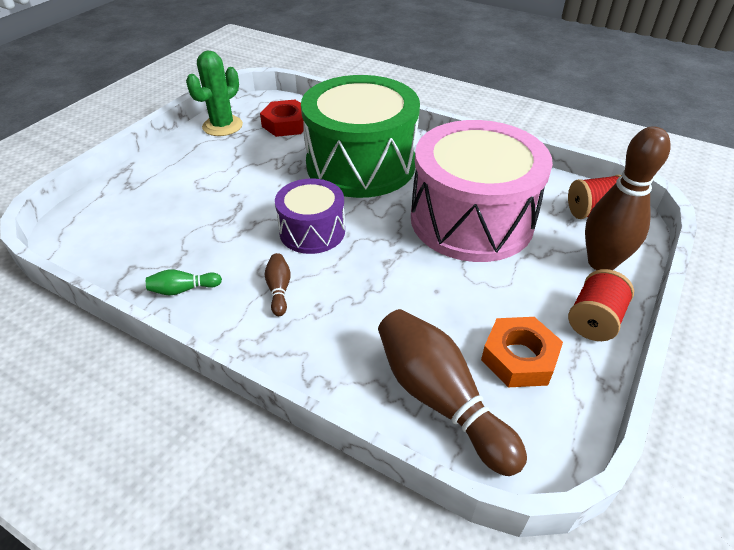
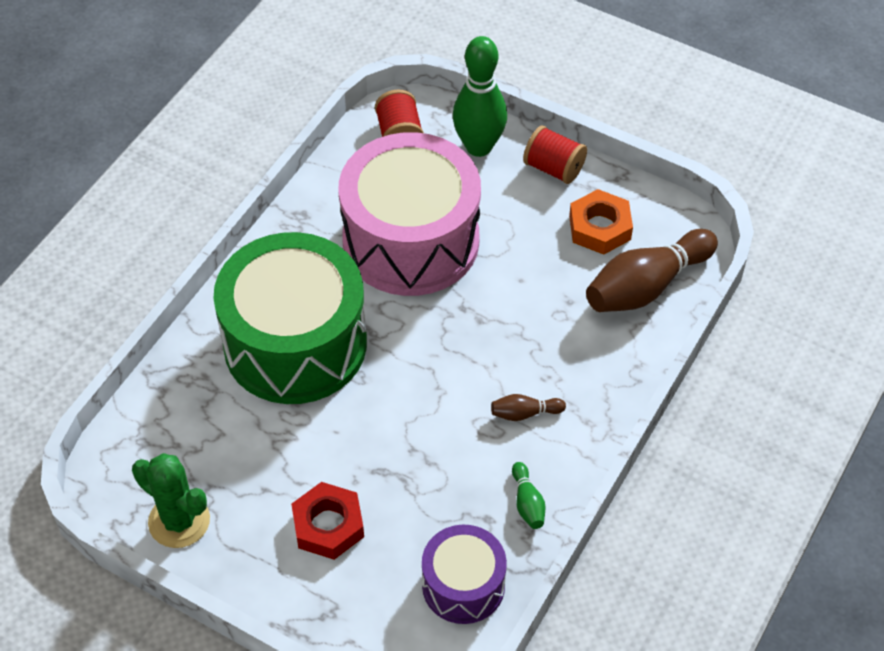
camera: 90 degrees left, 10 degrees up
red nut [260,100,304,137] -> red nut moved to [291,482,364,560]
purple drum [275,178,345,254] -> purple drum moved to [422,525,507,624]
brown bowling pin [585,126,671,270] -> green bowling pin [453,36,507,157]

